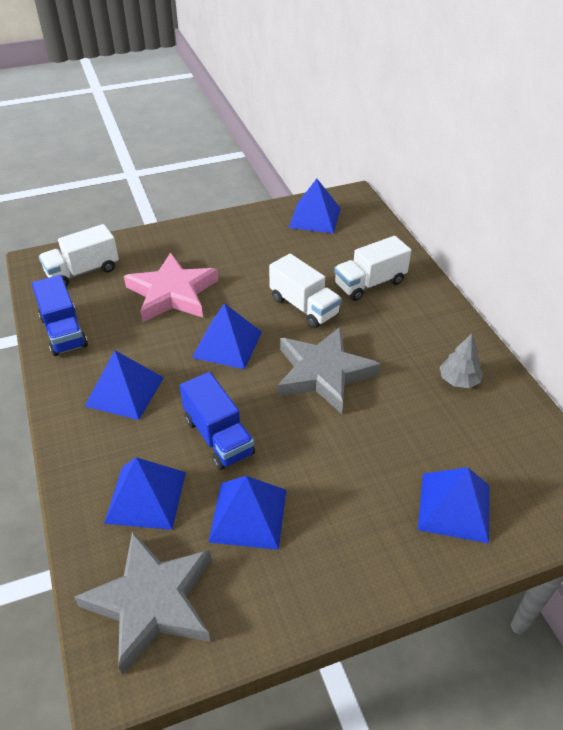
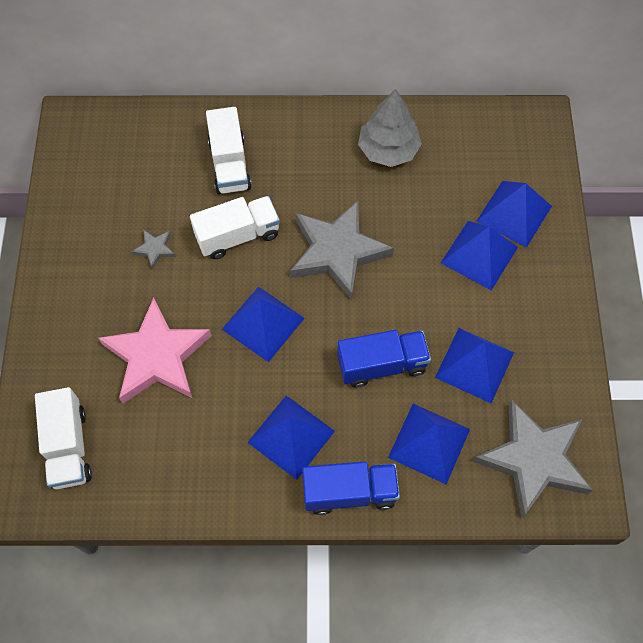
camera: 70 degrees left, 20 degrees up
blue truck [32,275,88,356] -> blue truck moved to [302,462,400,515]
blue pyramid [289,179,341,234] -> blue pyramid moved to [441,221,518,291]
grey tree [440,334,483,388] -> grey tree [358,89,422,167], size x1.57
none -> grey star [131,230,176,270]

